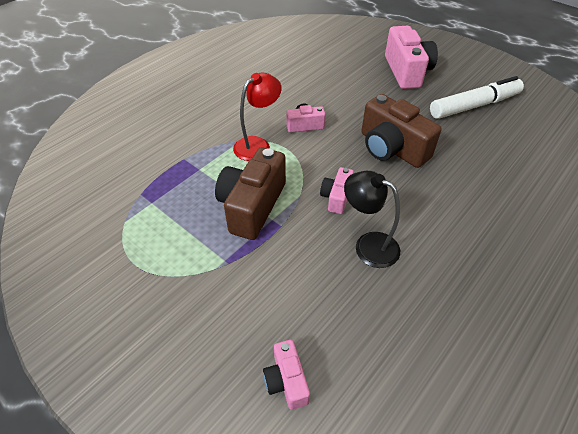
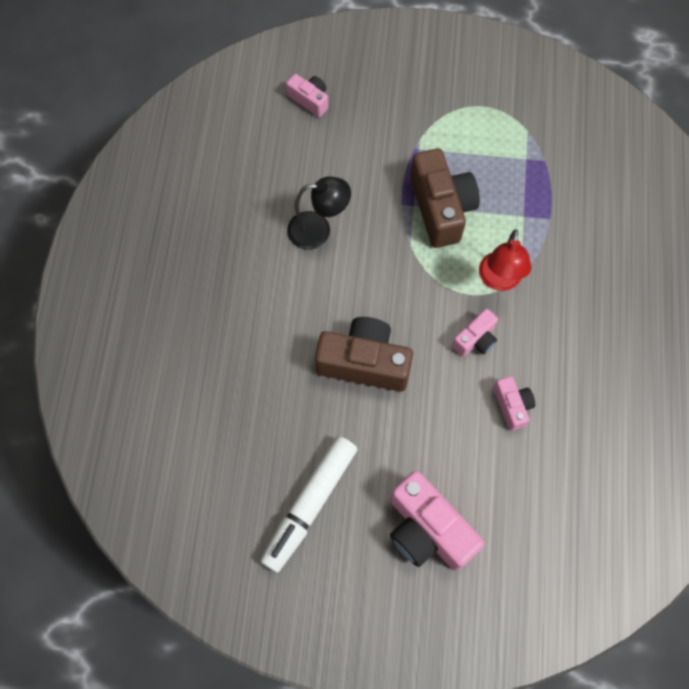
camera: 145 degrees right, 20 degrees up
pink camera [320,167,354,214] -> pink camera moved to [493,376,535,431]

